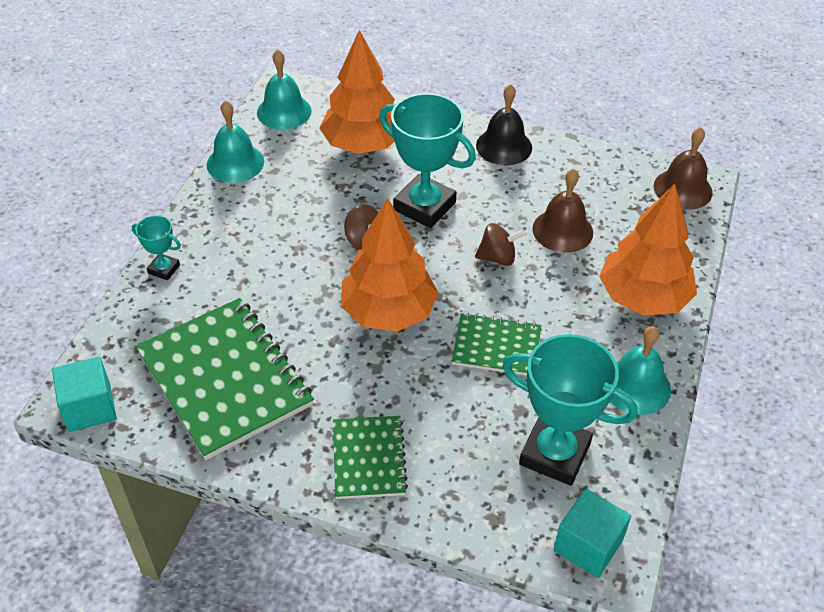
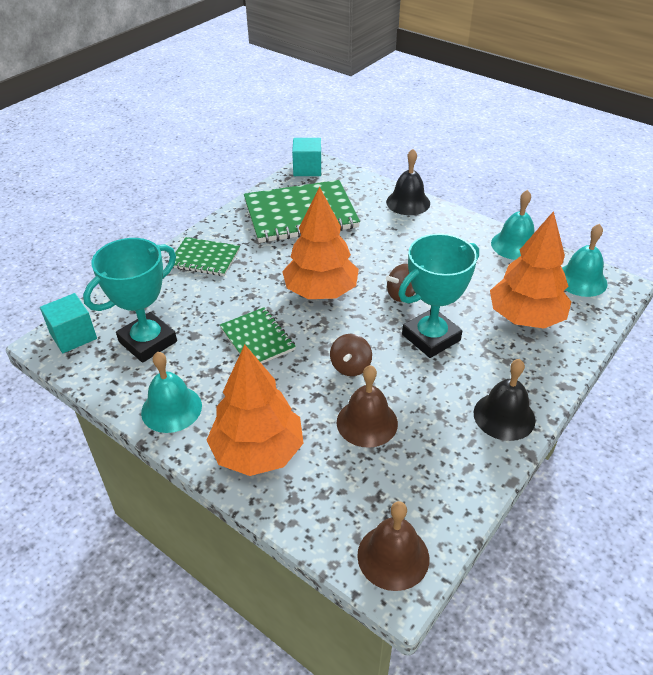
camera: 110 degrees right, 5 degrees down
turquoise trophy [132,215,181,280] -> black bell [386,149,430,215]
green notebook [452,313,541,376] -> green notebook turned 60 degrees counterclockwise [220,307,296,364]

